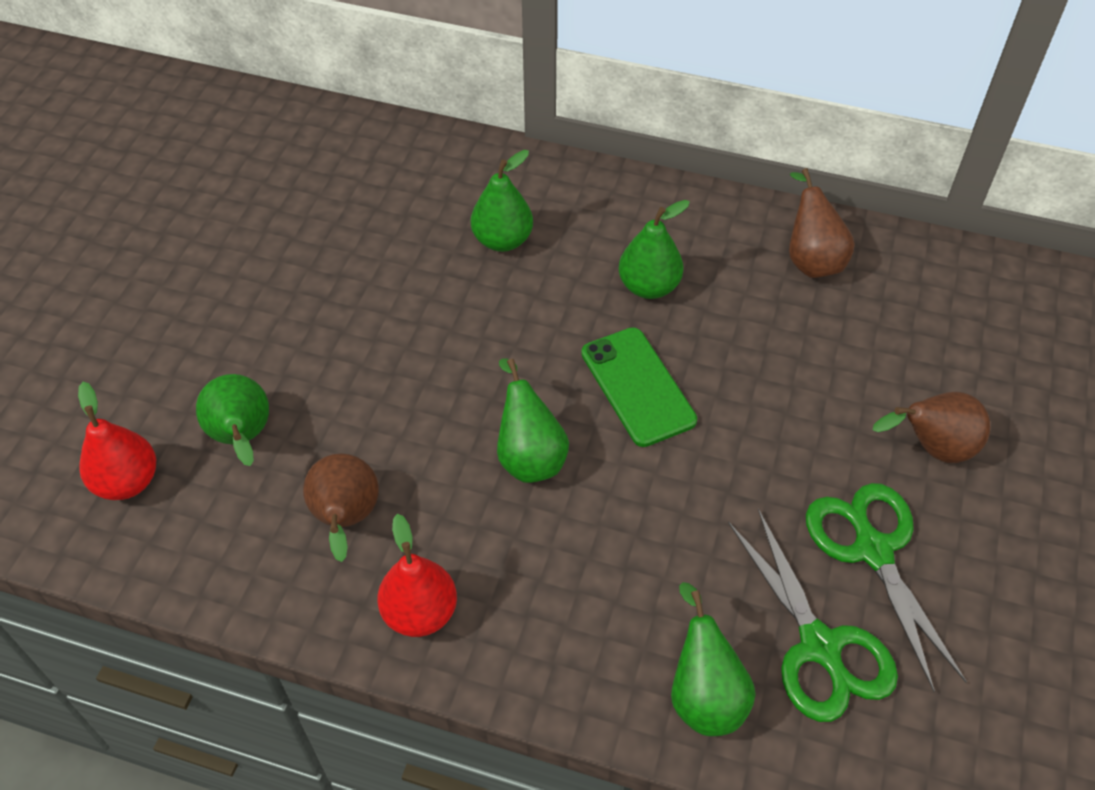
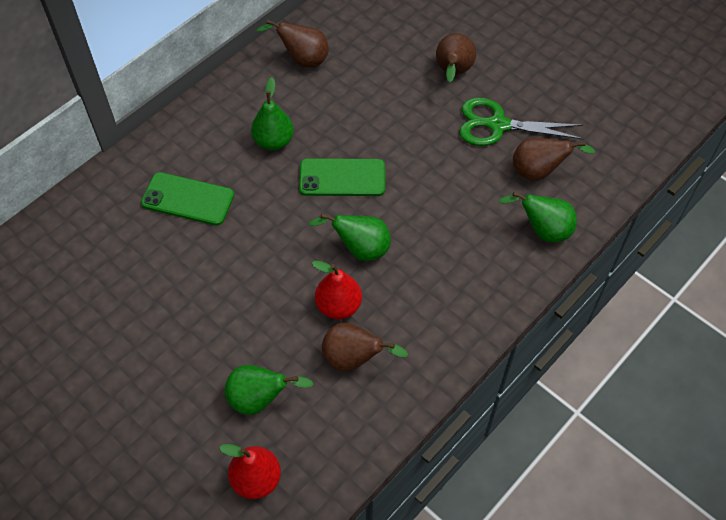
camera: 65 degrees left, 5 degrees up
red pear [377,514,457,637] -> red pear moved to [312,261,362,319]
green pear [471,150,533,252] -> green phone [141,172,234,226]
green scissors [728,509,898,722] -> brown pear [513,138,595,181]

